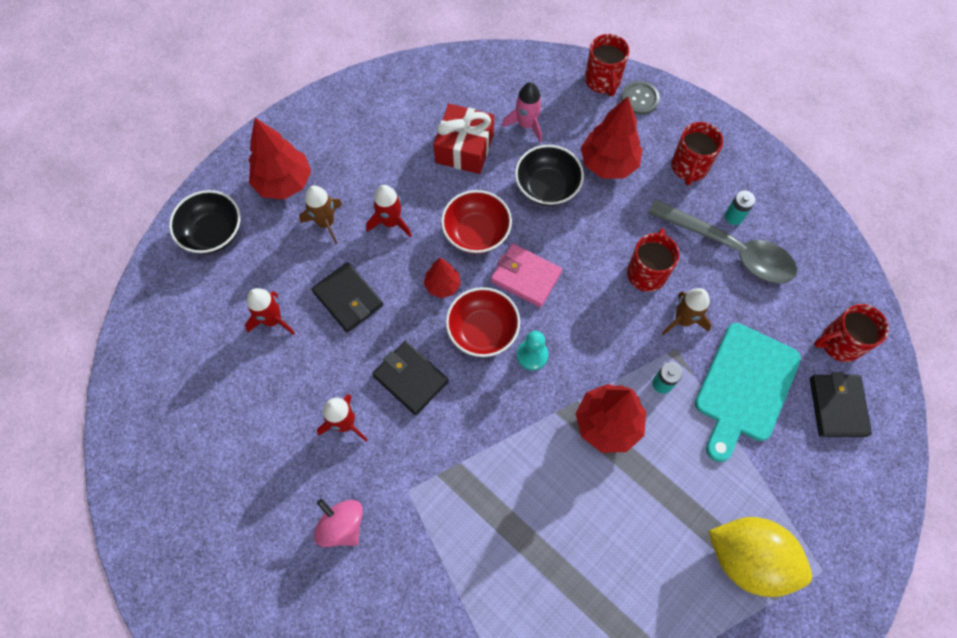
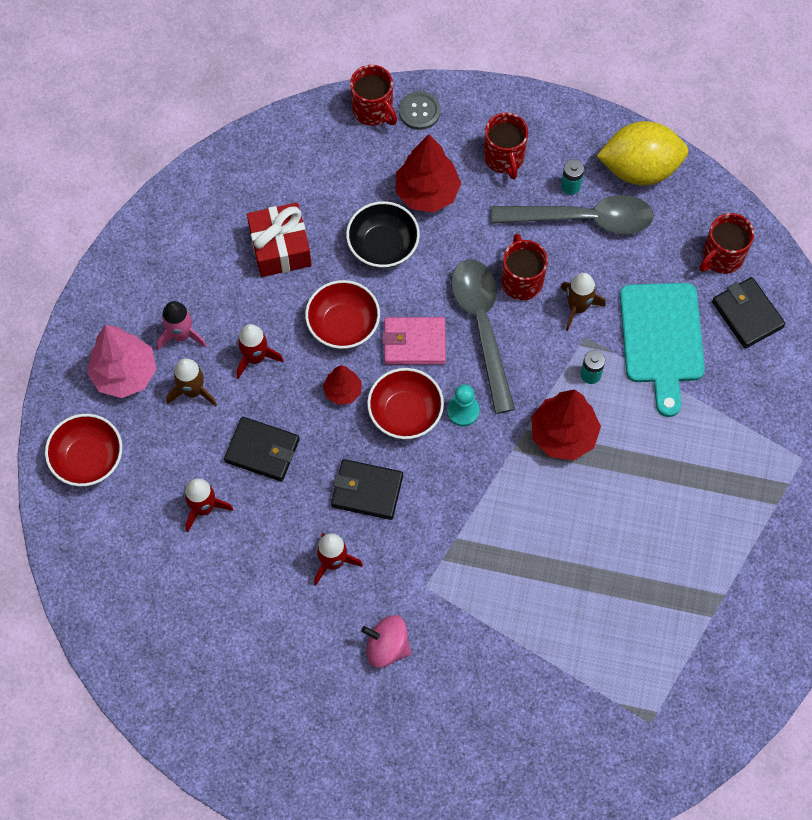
camera: 30 degrees left, 0 degrees up
black bowl [169,190,240,254] -> red bowl [45,414,122,486]
red tree [249,118,311,200] -> pink tree [87,325,156,398]
pink rocket [502,82,542,143] -> pink rocket moved to [157,301,207,350]
yellow lemon [708,517,812,597] -> yellow lemon moved to [597,121,689,185]
none -> grey spoon [451,260,515,414]

